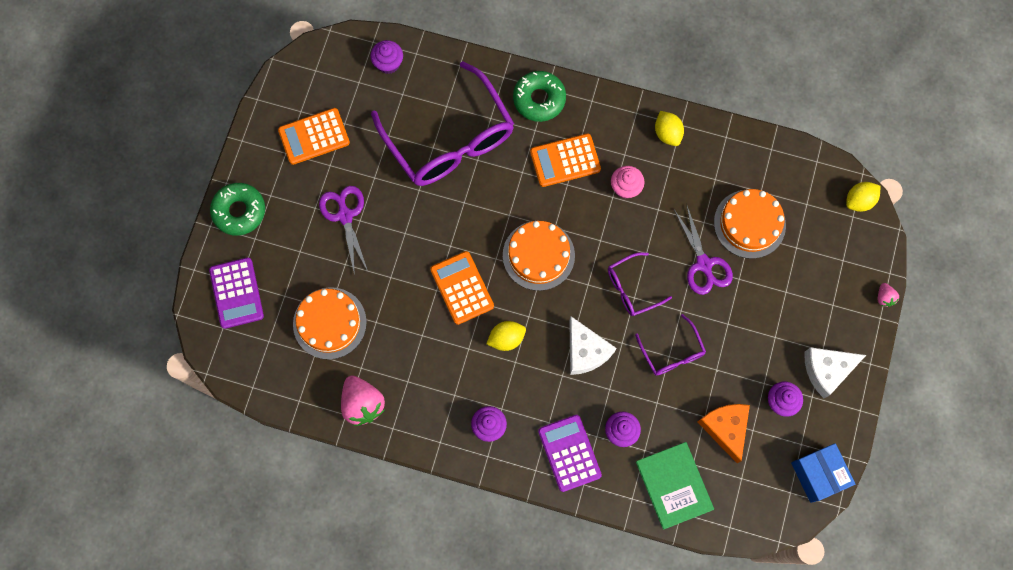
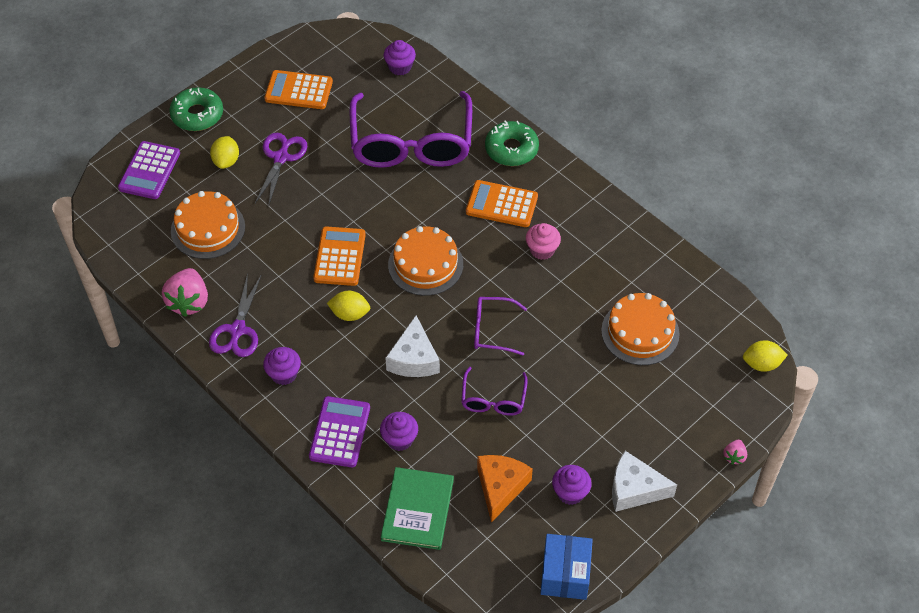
camera: 30 degrees right, 20 degrees down
yellow lemon [655,111,684,146] -> yellow lemon moved to [210,136,239,169]
purple scissors [674,204,733,295] -> purple scissors moved to [209,273,262,357]

